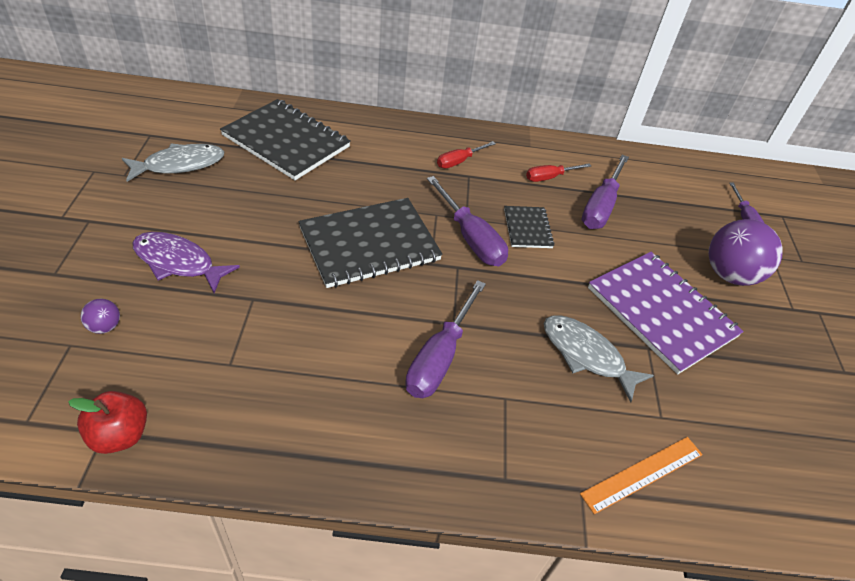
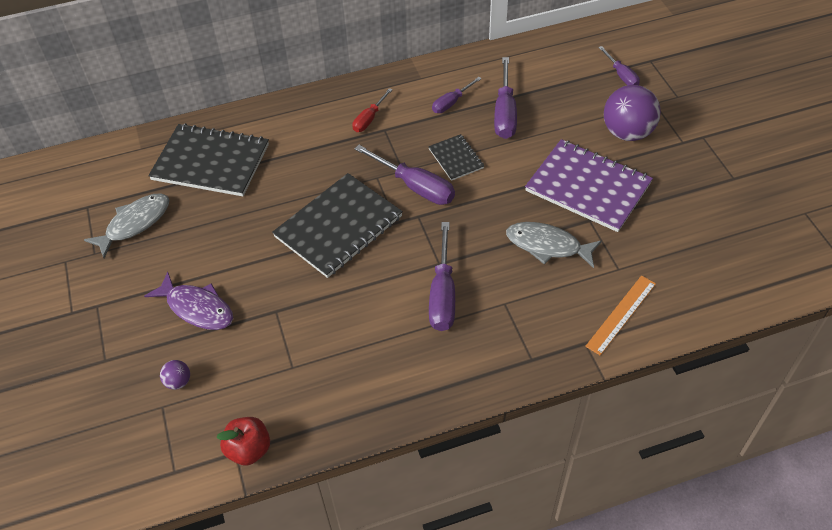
camera: 15 degrees left, 5 degrees up
purple fish [132,232,240,293] -> purple fish turned 150 degrees counterclockwise [144,272,233,330]
red screwdriver [526,163,591,182] -> purple screwdriver [432,77,482,113]

